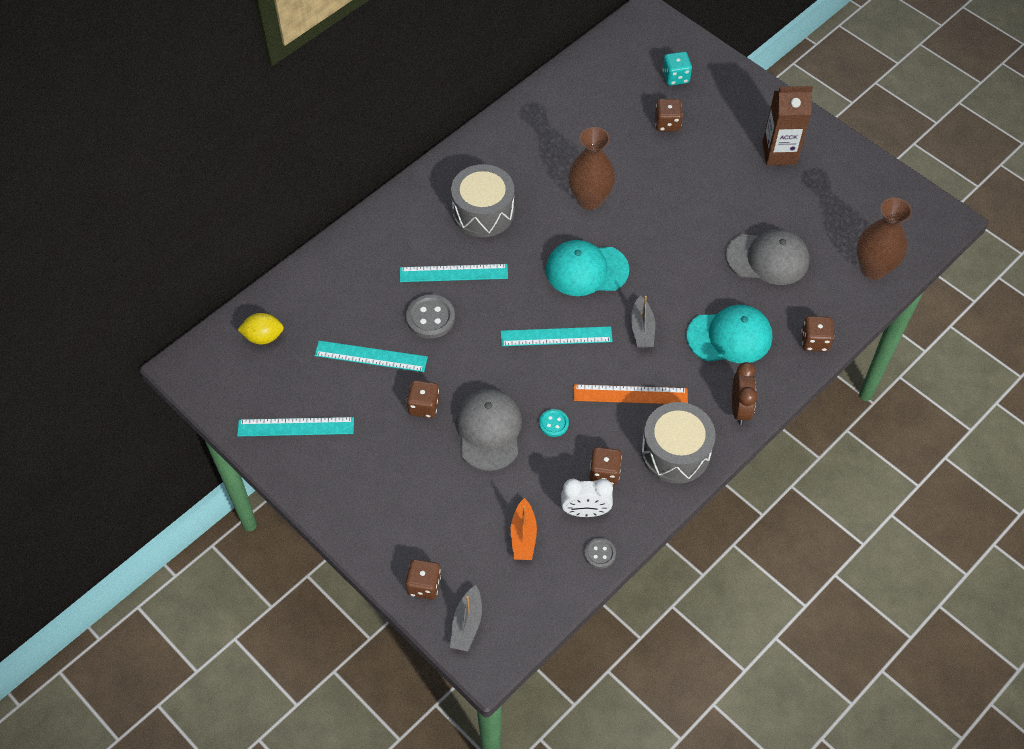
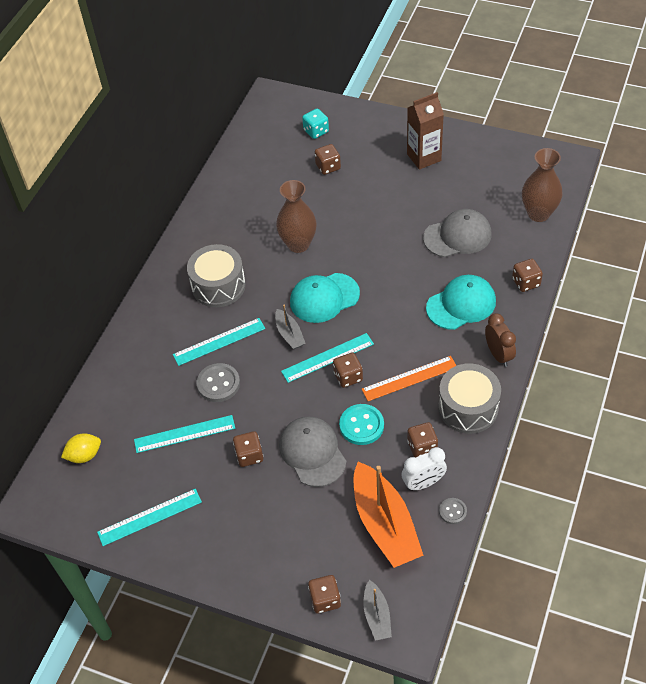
camera: 20 degrees left, 5 degrees down
orange boat [511,498,537,560] -> orange boat [353,462,424,568], size x2.01
turquoise button [539,409,569,437] -> turquoise button [339,404,384,445], size x1.72
grey boat [631,295,655,348] -> grey boat moved to [275,305,306,349]
none -> brown dice [333,352,363,388]

